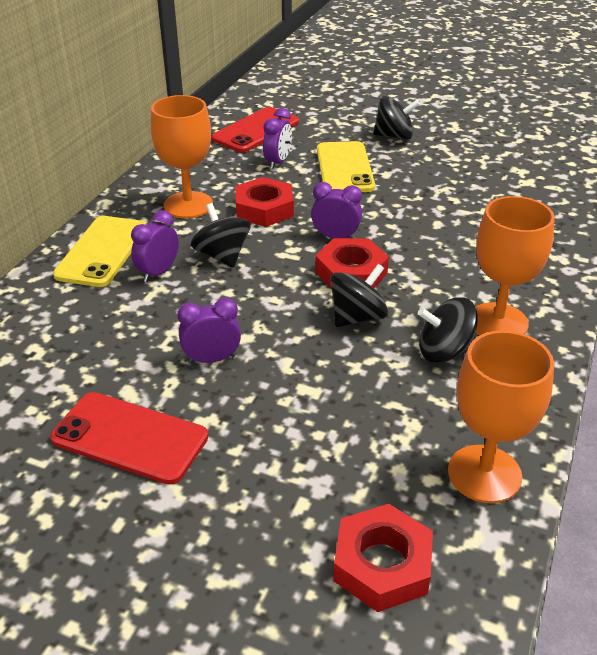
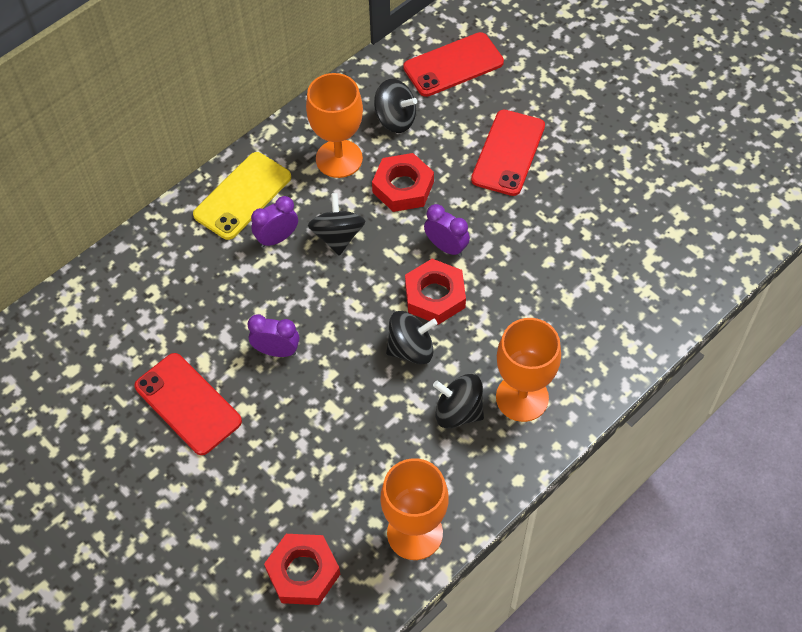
camera: 25 degrees right, 20 degrees up
purple clock [263,108,292,169] -> none
yellow phone [317,141,375,192] -> red phone [471,110,545,196]
black spinning top [373,96,420,140] -> black spinning top moved to [374,79,417,133]

